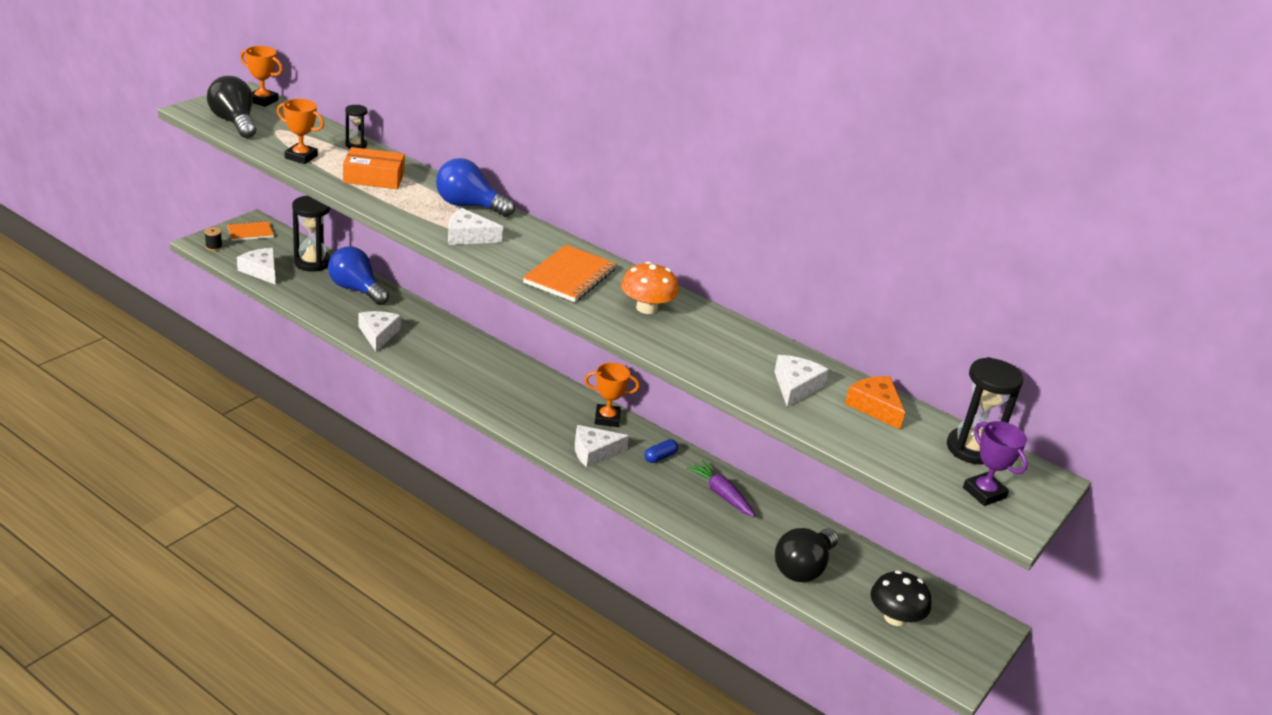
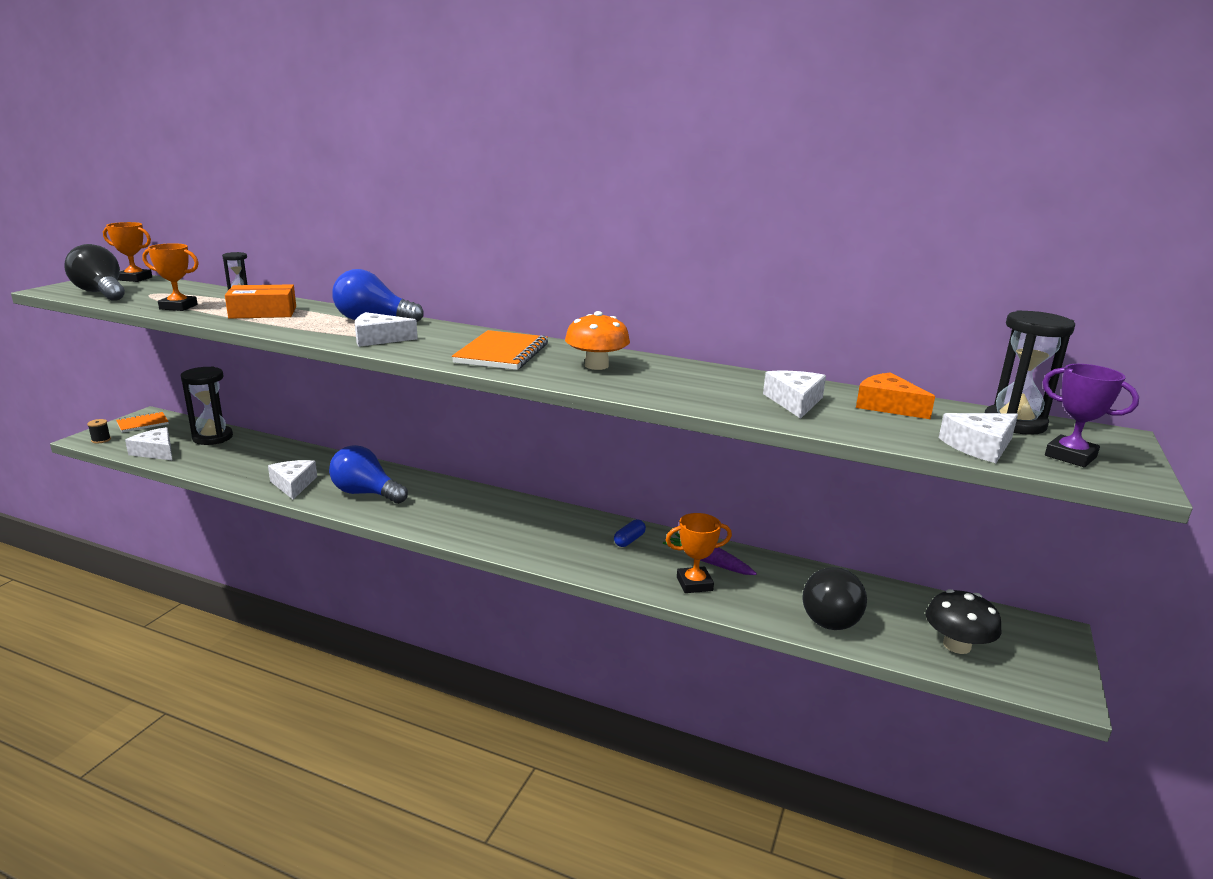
camera: 10 degrees left, 10 degrees down
blue light bulb [328,246,389,305] -> blue light bulb moved to [329,445,408,504]
white cheese [575,425,629,468] -> white cheese moved to [939,413,1018,463]
orange trophy [584,363,640,427] -> orange trophy moved to [666,513,732,593]

